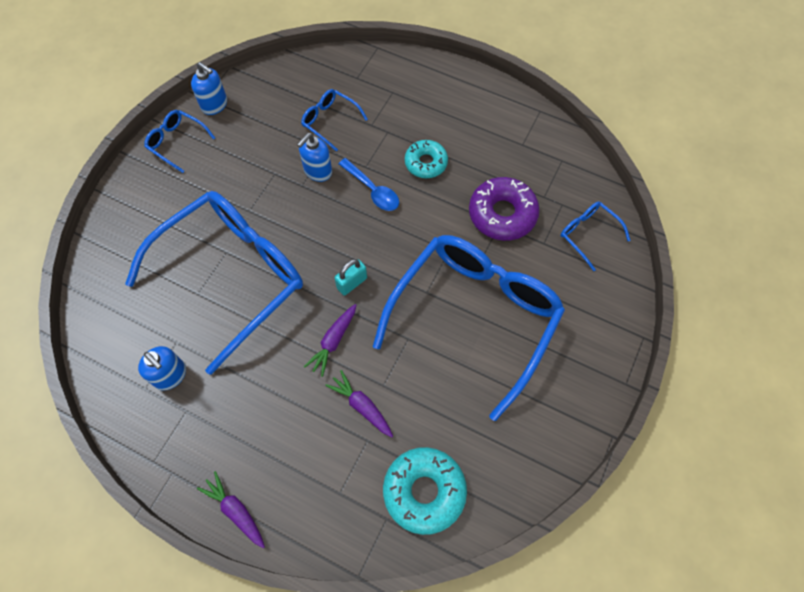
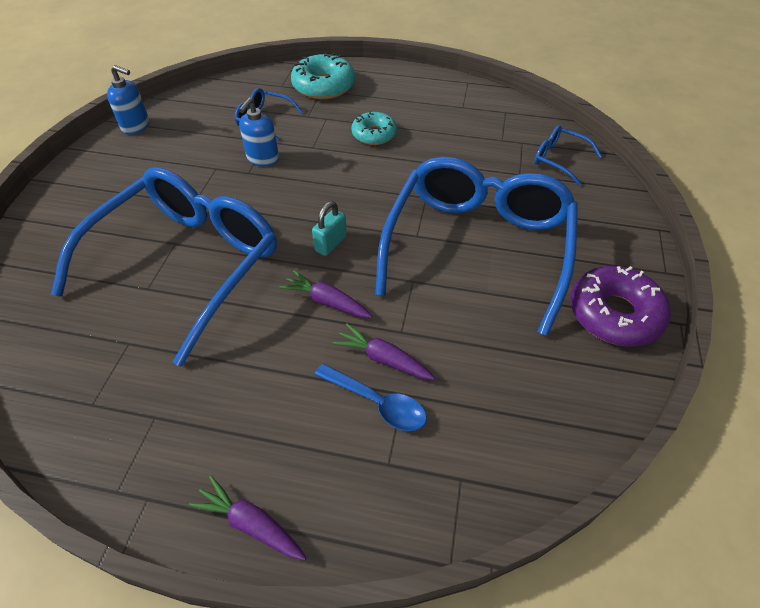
camera: 15 degrees left, 15 degrees down
blue soap dispenser [138,346,186,390] -> none
blue glasses [144,110,215,173] -> none
purple carrot [304,304,356,377] -> purple carrot turned 105 degrees clockwise [280,270,372,318]
blue spoon [339,158,399,211] -> blue spoon moved to [314,364,427,431]
turquoise donut [383,447,467,535] -> turquoise donut moved to [291,53,355,99]
purple donut [469,177,540,241] -> purple donut moved to [570,266,671,347]

